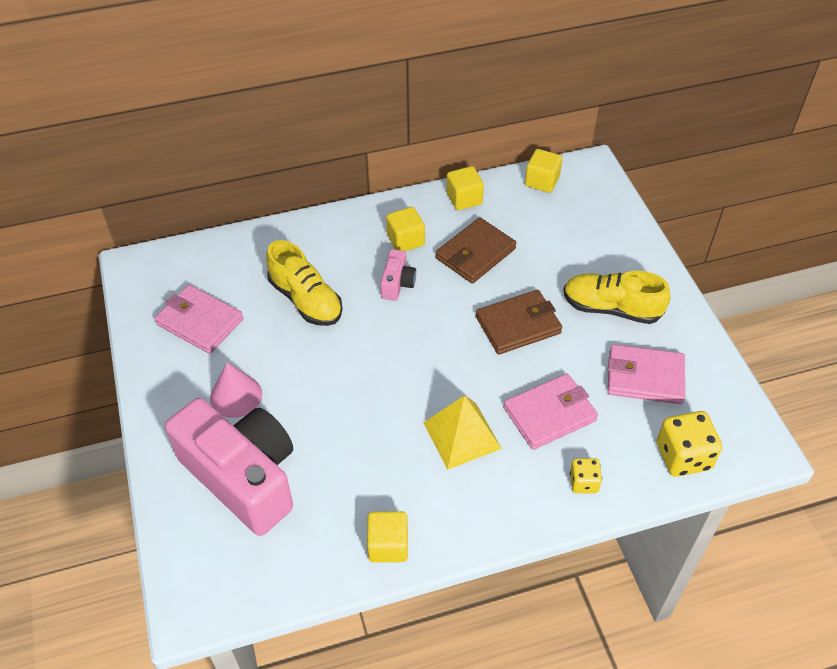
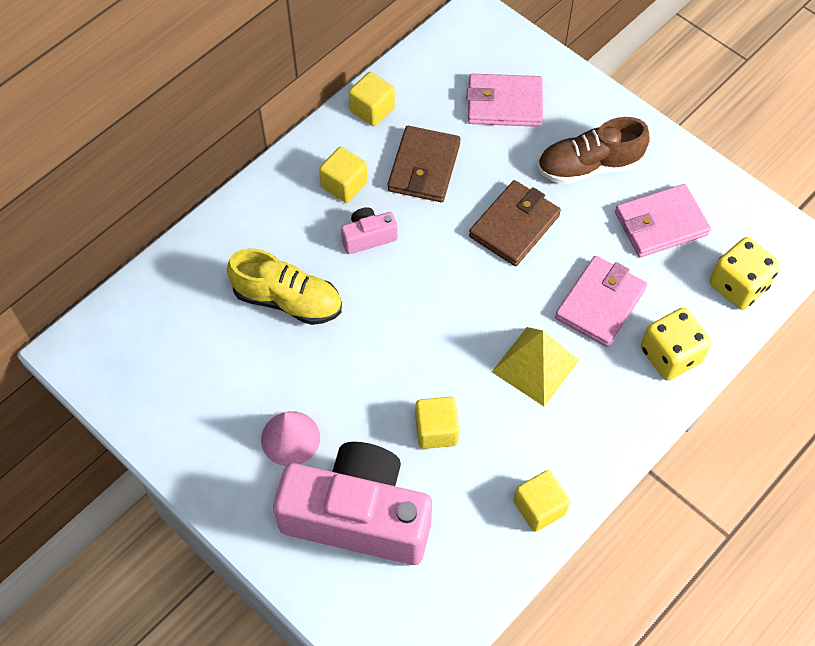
camera: 30 degrees left, 10 degrees up
pink wallet [155,285,243,354] -> pink wallet moved to [467,74,543,127]
pink camera [381,249,416,301] -> pink camera turned 90 degrees counterclockwise [341,207,398,254]
yellow cube [525,149,563,193] -> yellow cube moved to [415,397,459,449]
yellow shoe [563,271,670,324] -> brown shoe [537,117,650,184]
yellow dice [570,458,602,493] -> yellow dice [641,308,711,381], size x1.75

